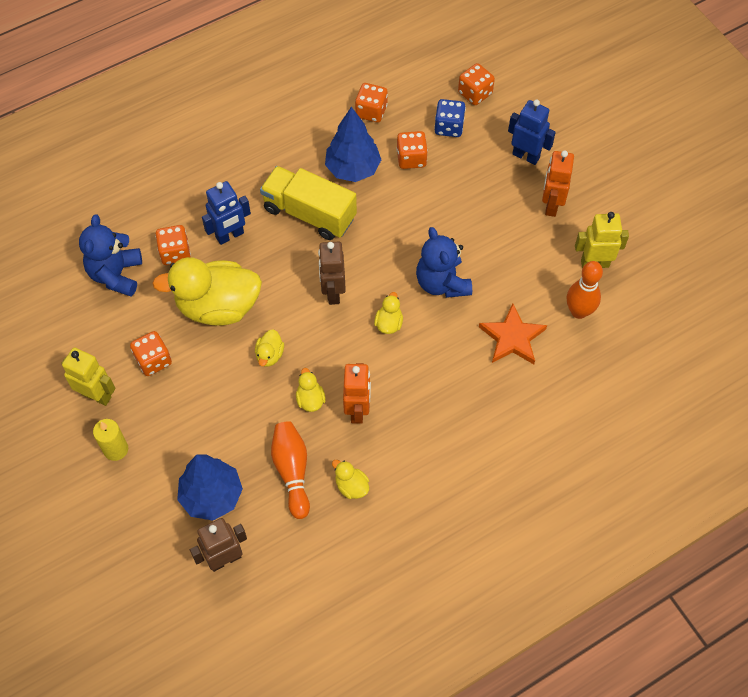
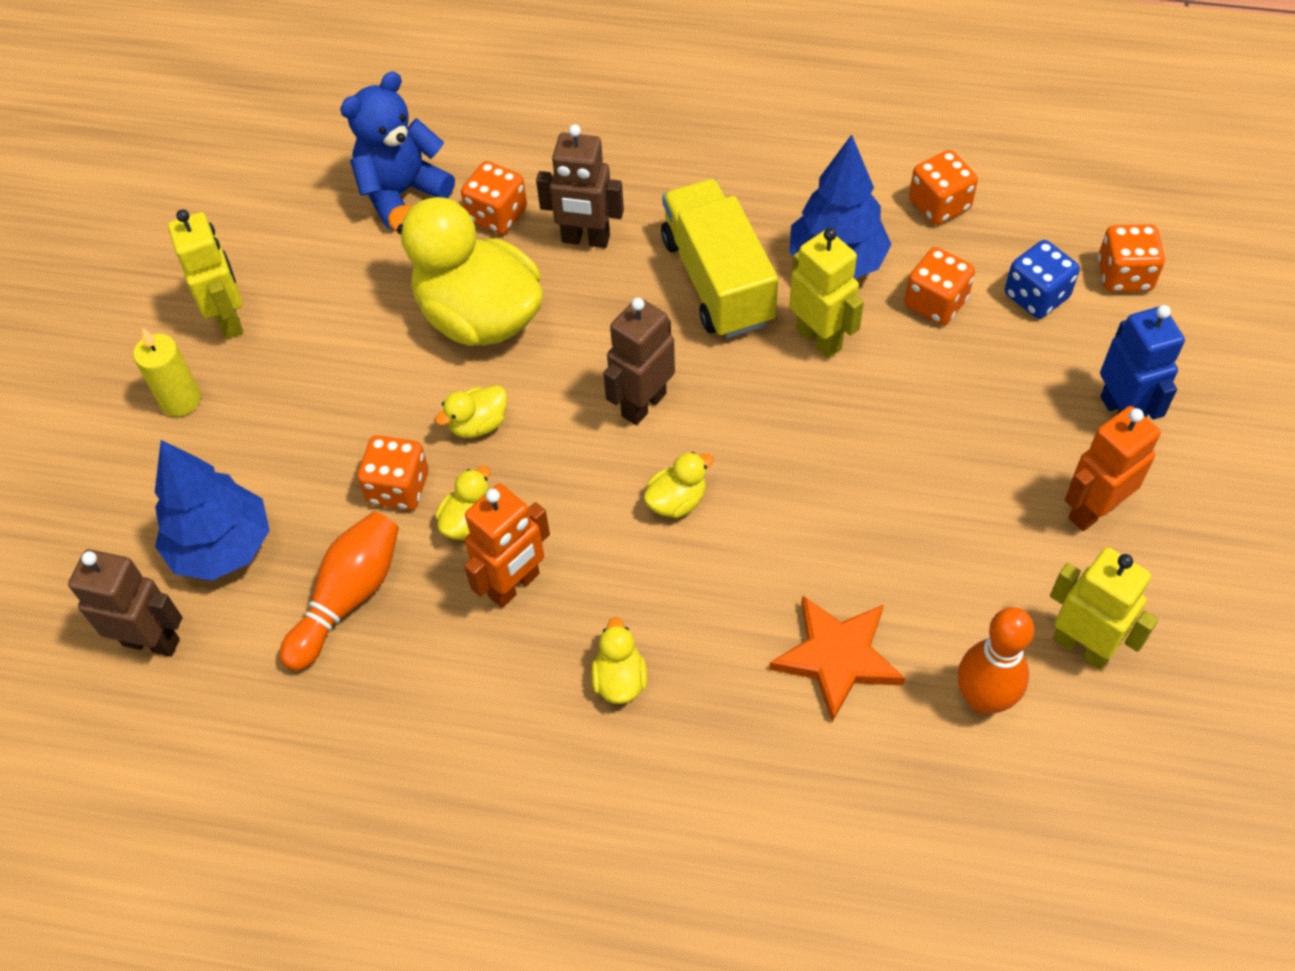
camera: 45 degrees right, 5 degrees down
orange dice [130,331,172,376] -> orange dice moved to [357,435,428,510]
blue robot [202,181,251,245] -> brown robot [536,124,624,248]
yellow duck [332,460,369,499] -> yellow duck moved to [591,617,647,704]
blue teddy bear [416,227,472,298] -> none
none -> yellow robot [789,228,864,358]

